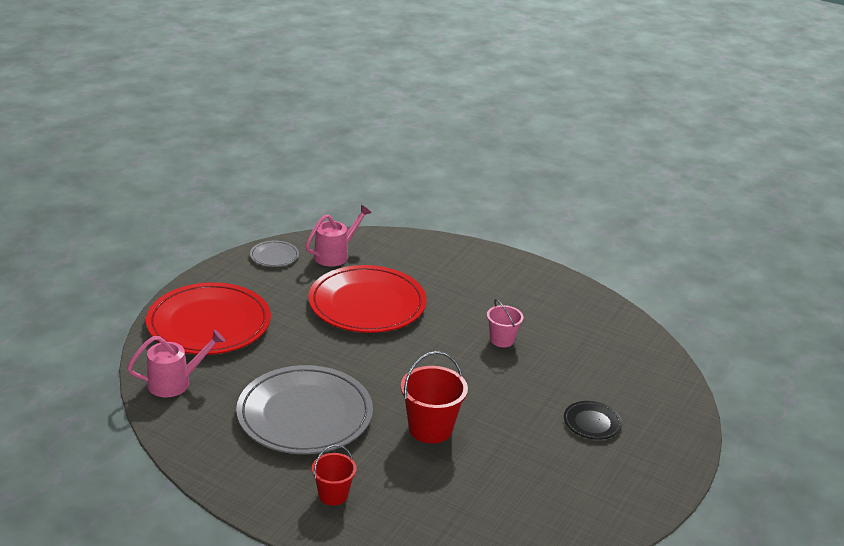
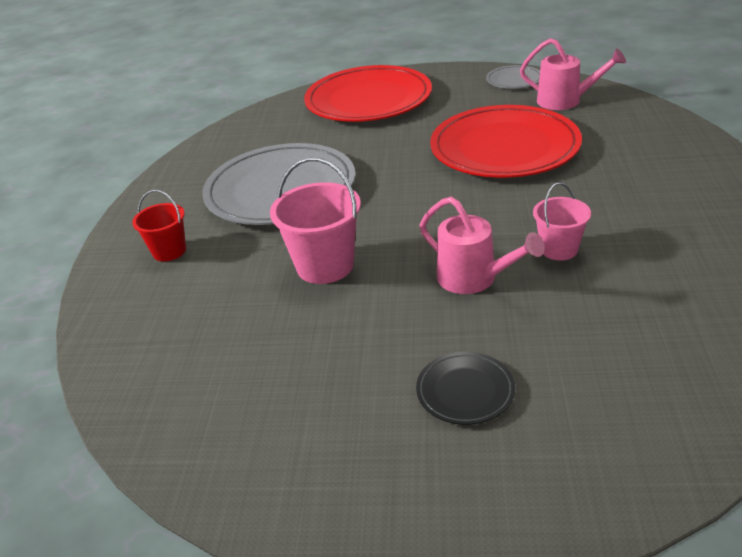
camera: 70 degrees right, 5 degrees up
pink watering can [127,330,225,397] -> pink watering can moved to [420,197,545,294]
red bucket [401,351,468,444] -> pink bucket [270,158,361,284]

